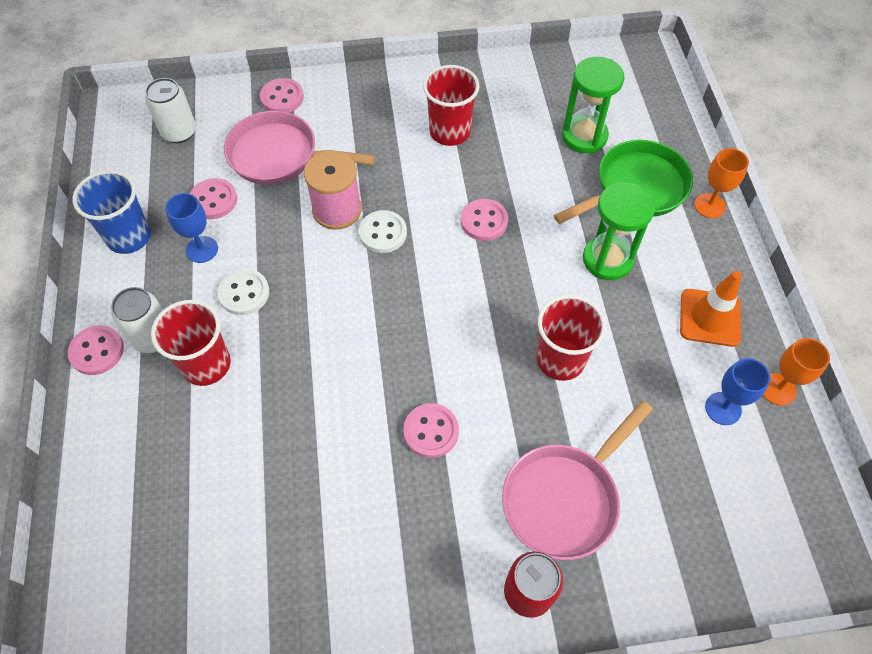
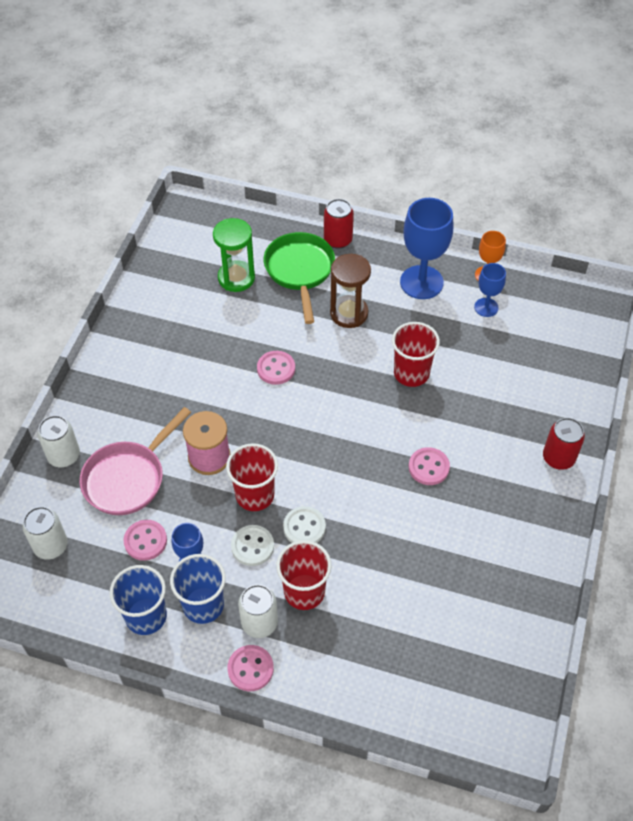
camera: 65 degrees left, 5 degrees down
pink button [260,78,304,113] -> white can [38,415,80,467]
white button [359,210,407,253] -> white button moved to [283,506,326,543]
red cup [423,65,480,146] -> red cup moved to [226,443,278,511]
pink pan [502,400,653,560] -> none
green hourglass [583,183,655,280] -> brown hourglass [330,254,371,328]
orange traffic cone [680,271,742,347] -> blue goblet [400,198,453,299]
orange goblet [694,148,749,218] -> red can [324,199,354,249]
none -> blue cup [170,554,226,624]

